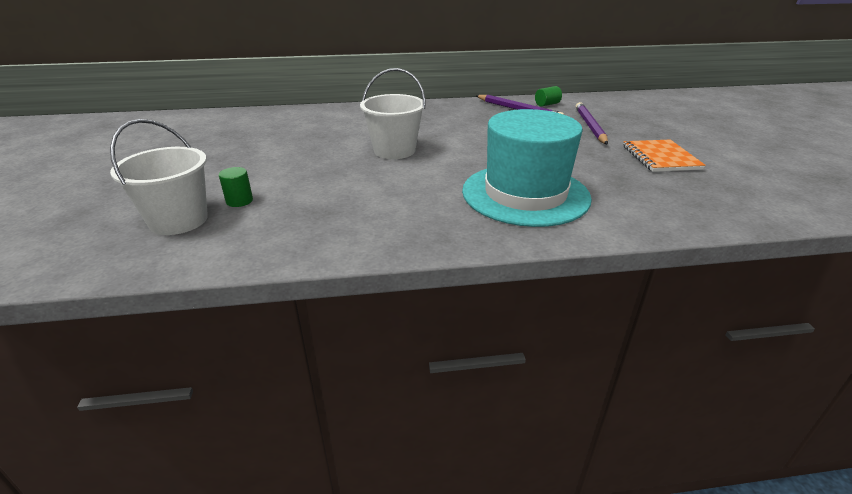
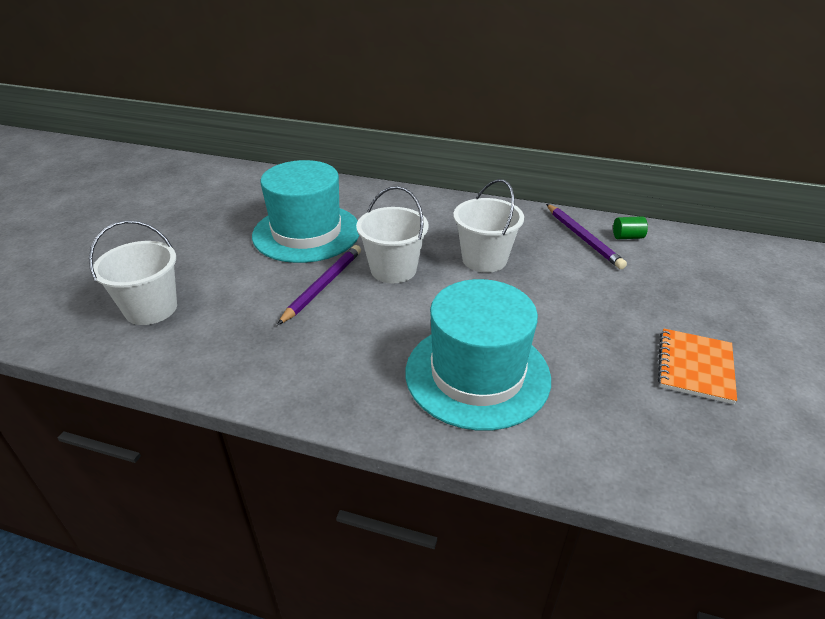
camera: 25 degrees right, 5 degrees up
green cylinder [219,167,253,207] -> none
purple pencil [576,102,608,145] -> purple pencil moved to [277,245,361,325]
none -> turquoise hat [252,160,359,263]
none -> white bucket [453,179,524,273]

